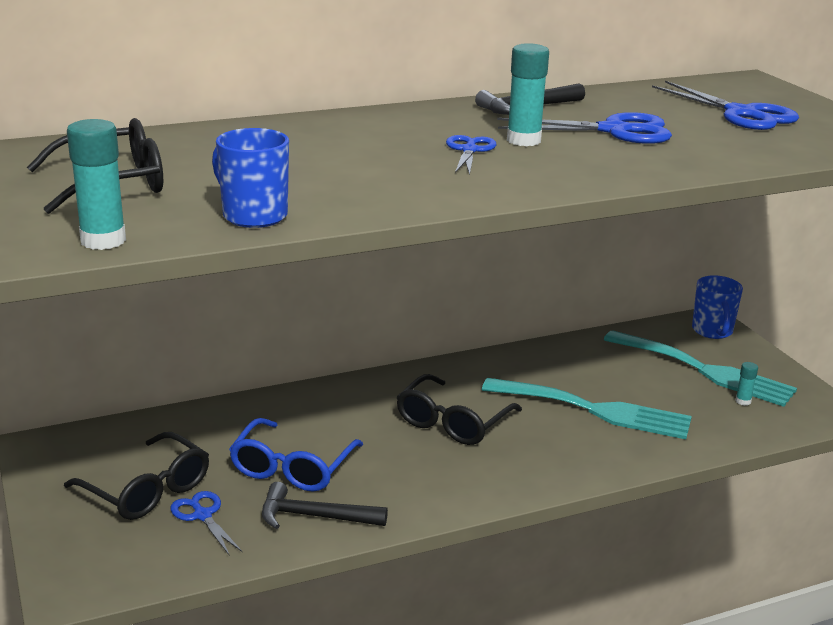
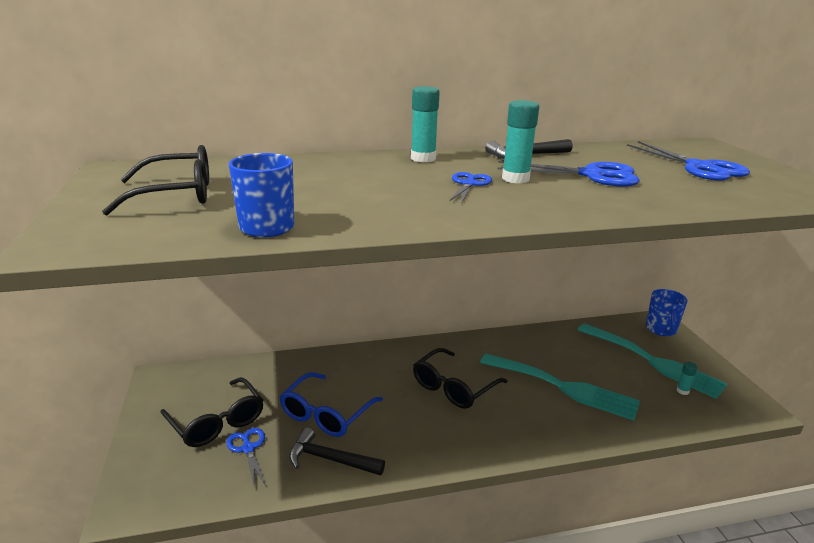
camera: 10 degrees right, 0 degrees up
turquoise glue stick [67,119,126,250] -> turquoise glue stick moved to [411,86,440,163]

